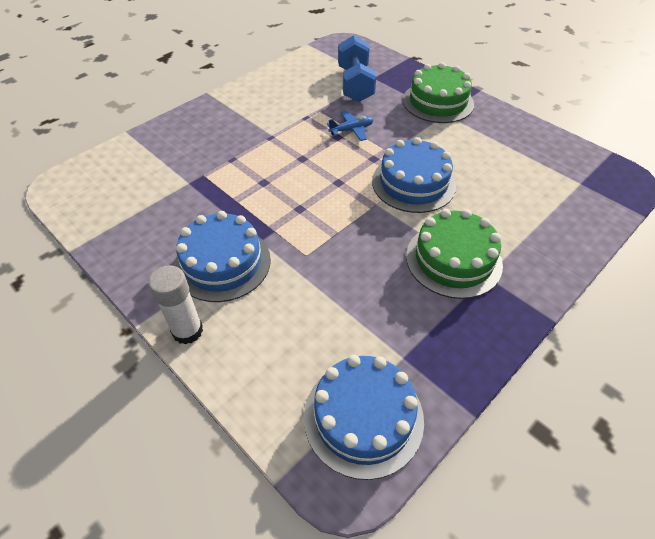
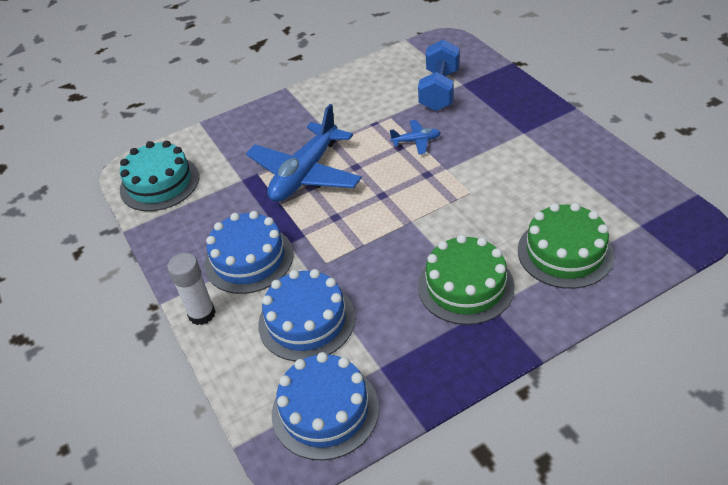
camera: 20 degrees right, 5 degrees down
blue cake [372,137,456,213] -> blue cake moved to [258,269,355,362]
green cake [403,62,474,123] -> green cake moved to [518,203,614,289]
none -> turquoise cake [120,141,199,211]
none -> blue plane [246,104,362,202]

